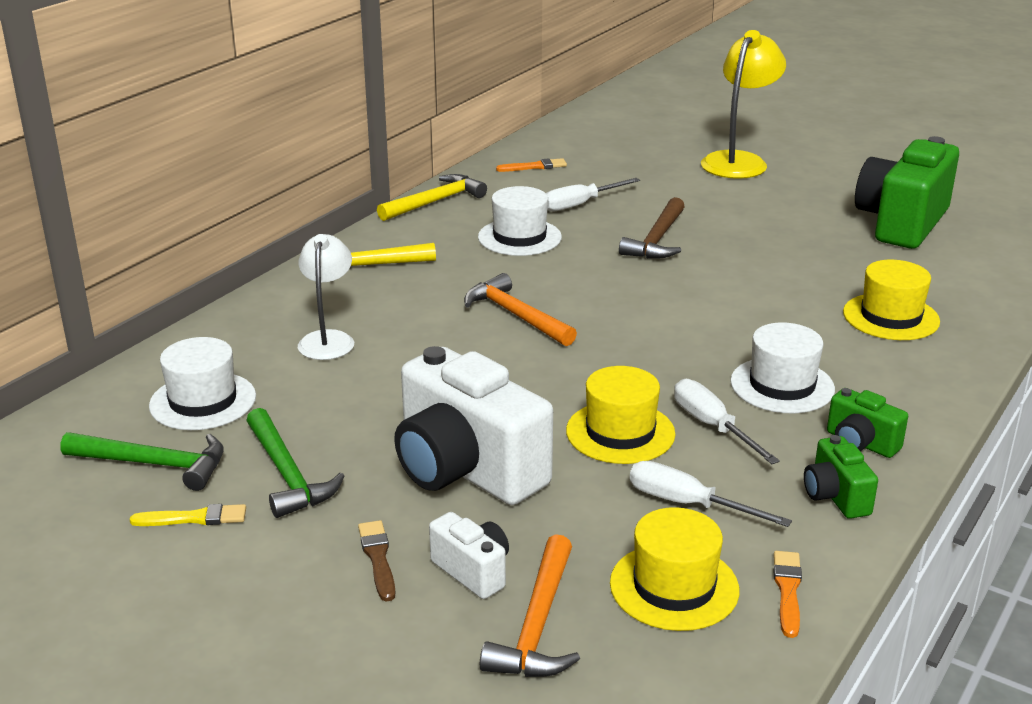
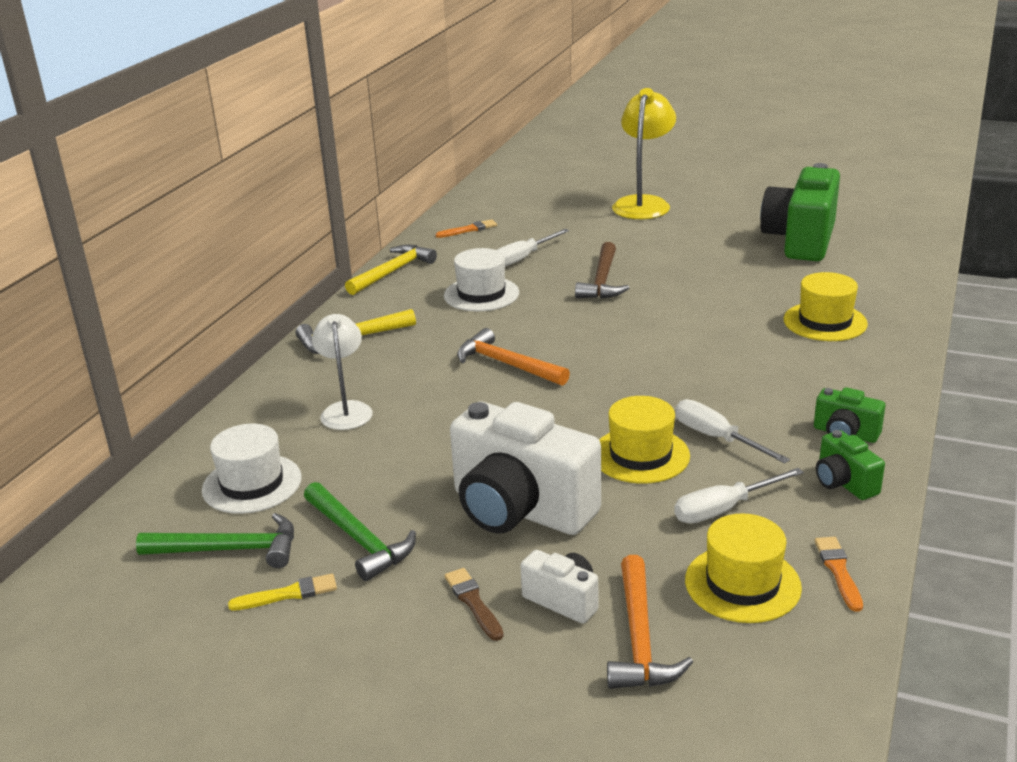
camera: 10 degrees left, 0 degrees up
white screwdriver [630,461,792,527] -> white screwdriver turned 45 degrees counterclockwise [674,468,804,524]
white hat [730,322,835,413] -> none

